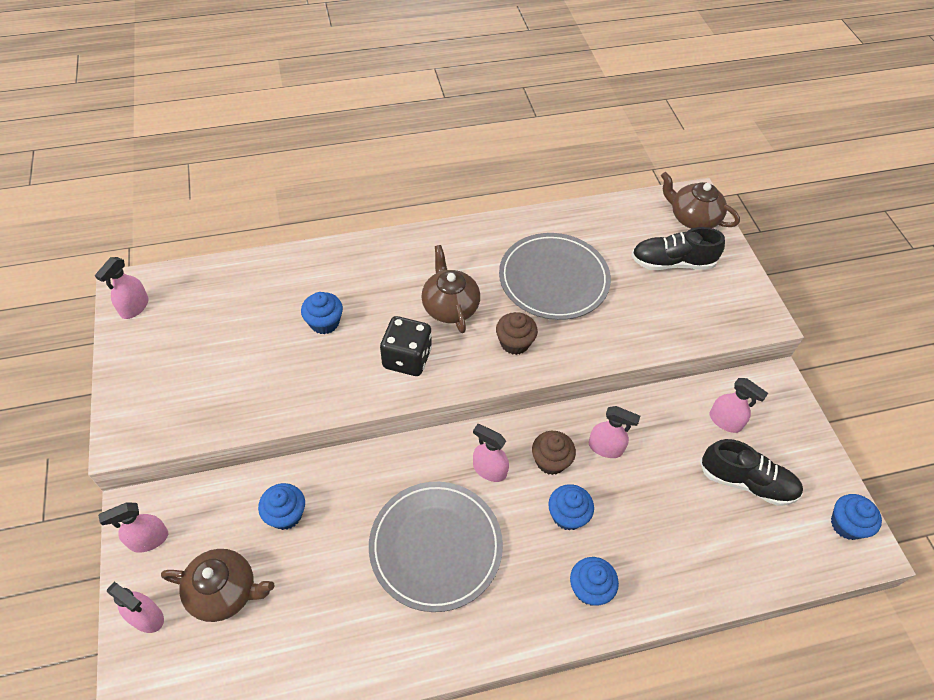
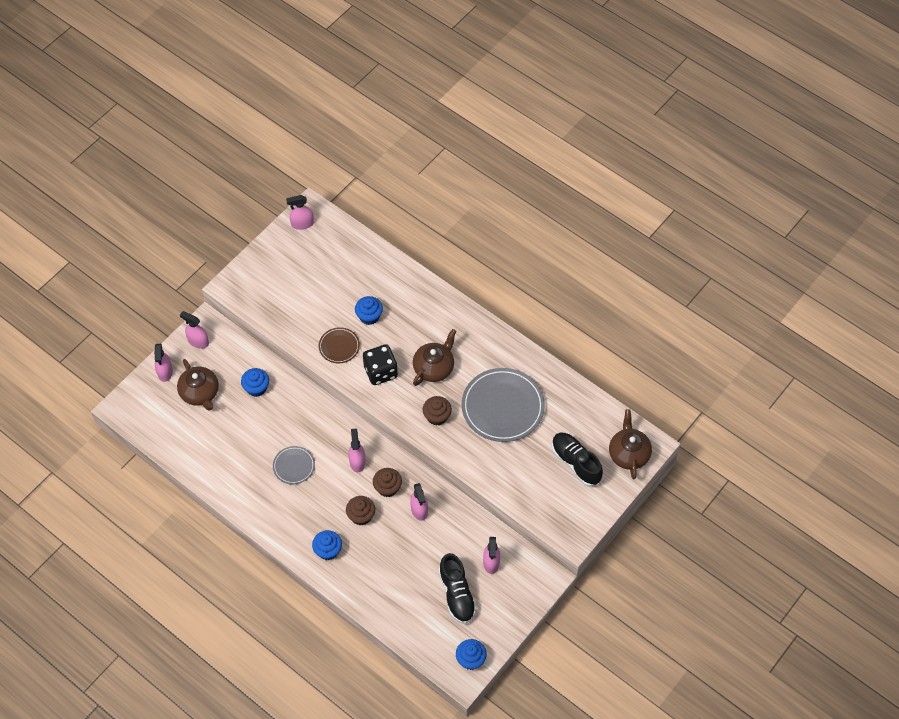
camera: 55 degrees right, 5 degrees up
grey plate [369,482,503,612] -> grey plate [273,446,315,484], size x0.51
blue cupcake [548,484,594,531] -> brown cupcake [346,496,375,525]
none -> brown plate [319,327,360,363]

